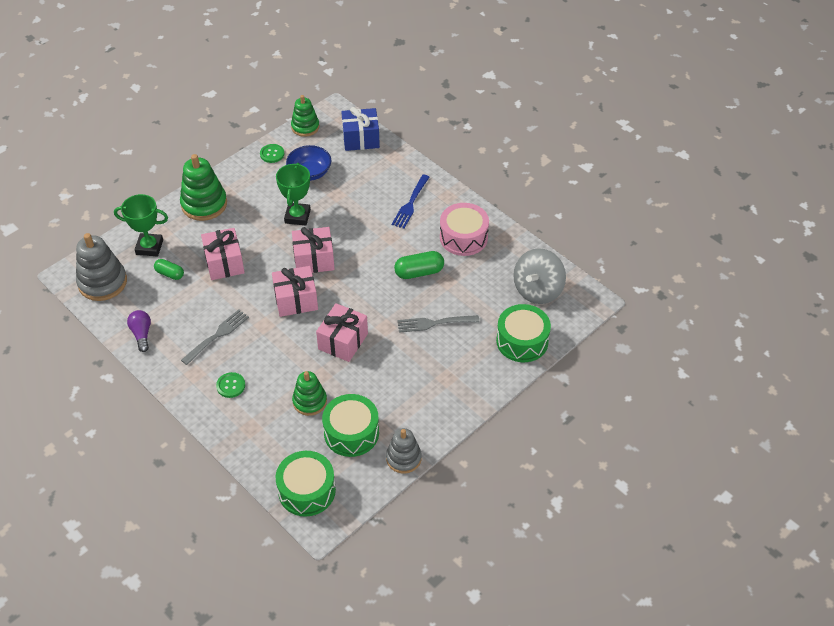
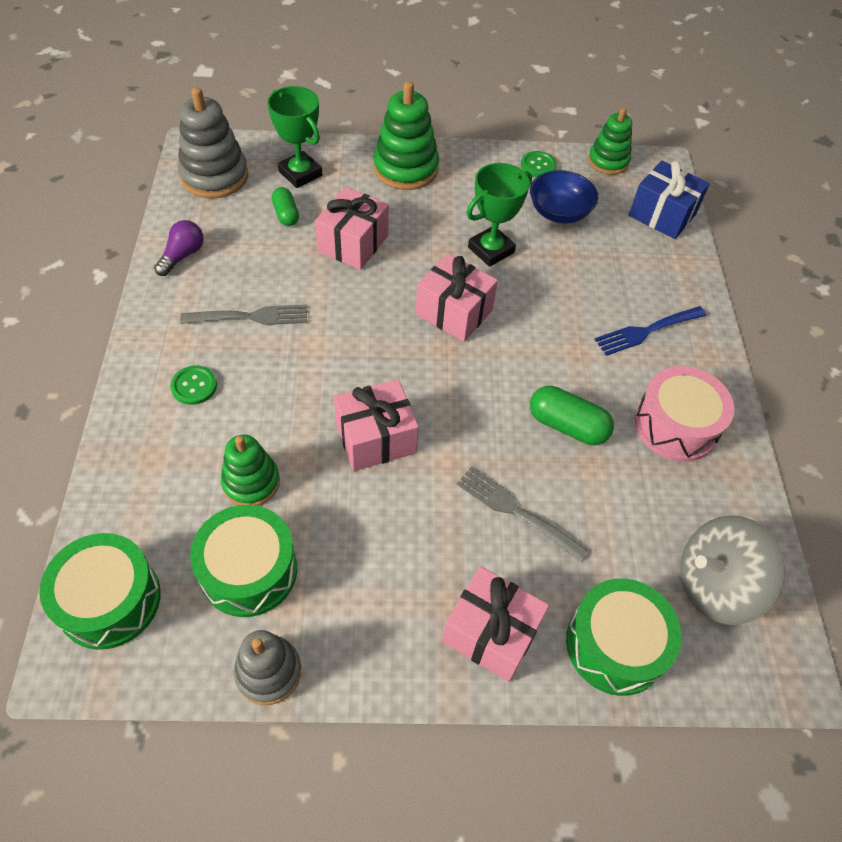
camera: 40 degrees right, 5 degrees up
pink gift [272,266,318,317] -> pink gift moved to [442,566,549,682]

